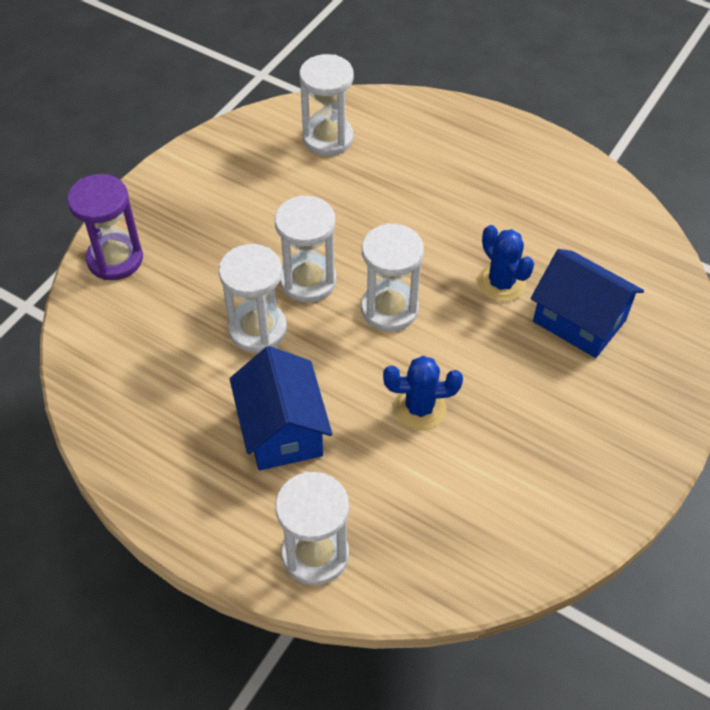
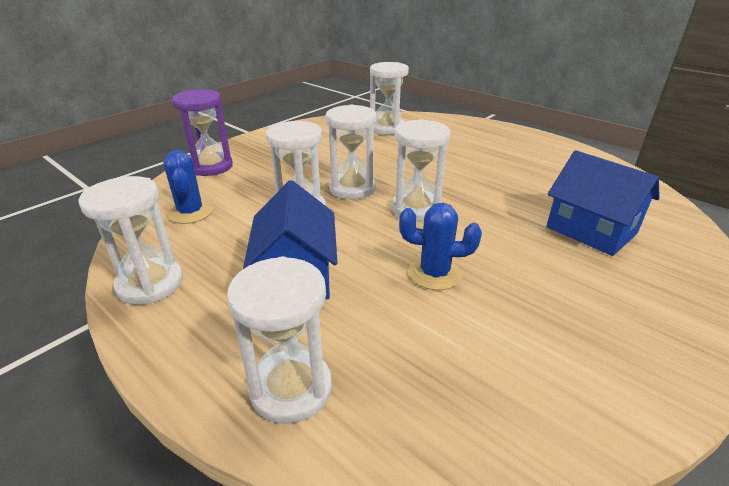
camera: 10 degrees right, 20 degrees down
blue cactus [477,225,534,302] -> blue cactus moved to [163,150,213,224]
none -> white hourglass [78,176,183,305]

